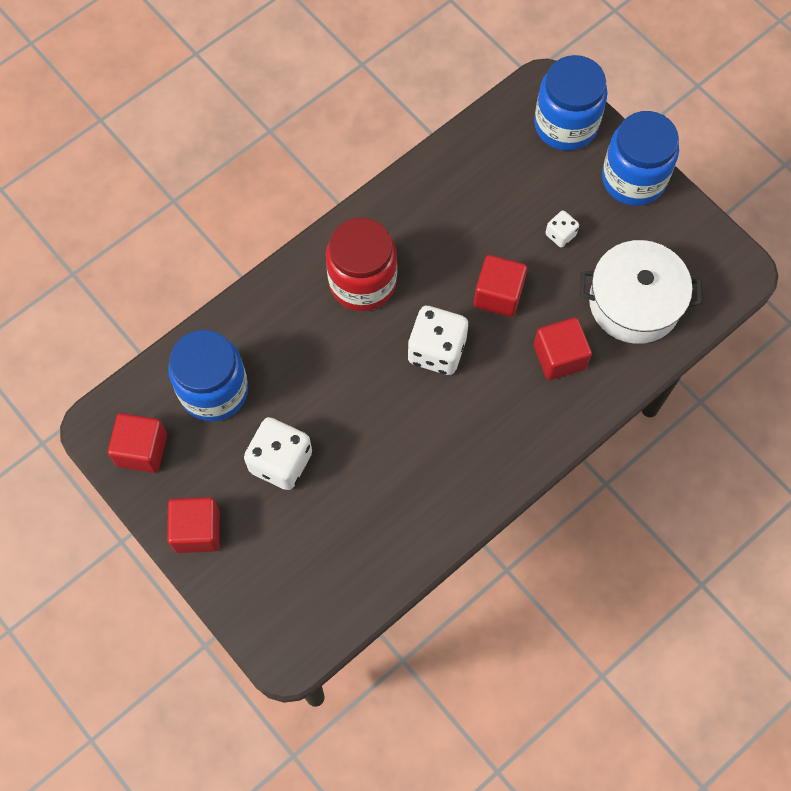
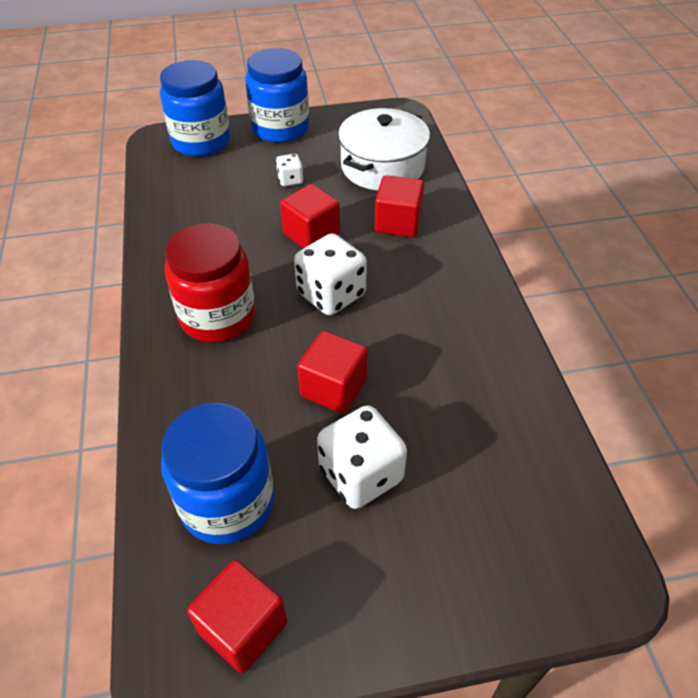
camera: 60 degrees left, 20 degrees down
red cube [167,497,220,553] -> red cube moved to [297,331,368,414]

